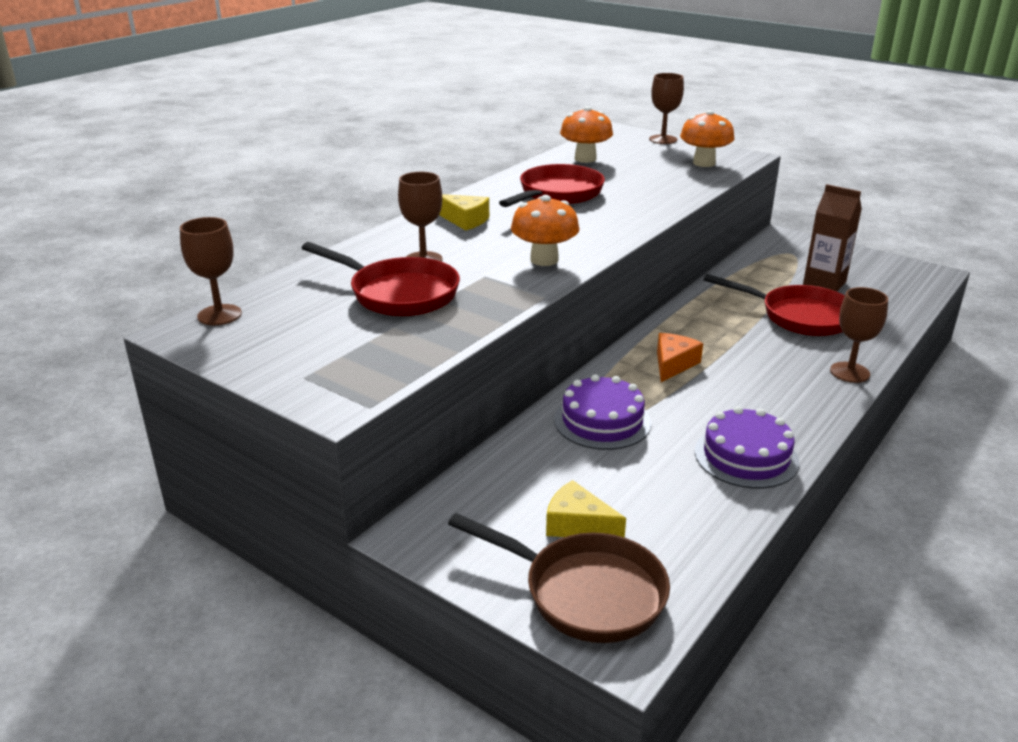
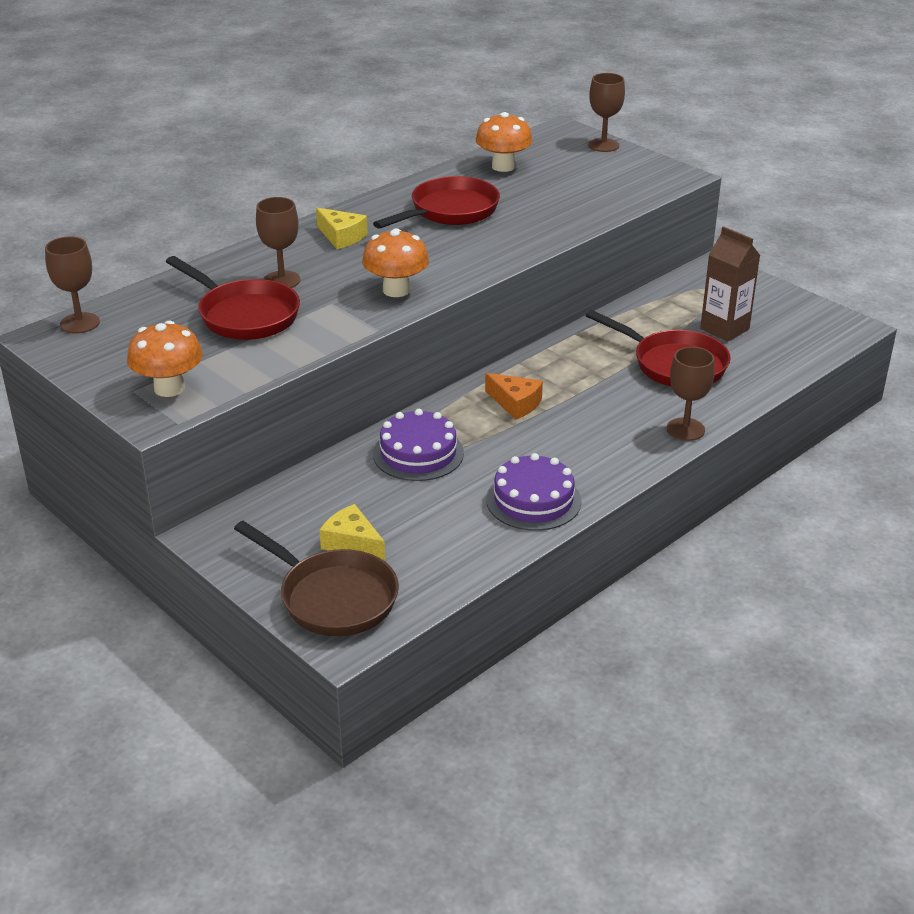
camera: 10 degrees right, 5 degrees up
orange cheese [657,333,703,382] -> orange cheese turned 90 degrees clockwise [485,373,543,420]
orange mushroom [680,110,735,167] -> orange mushroom moved to [127,321,203,397]

